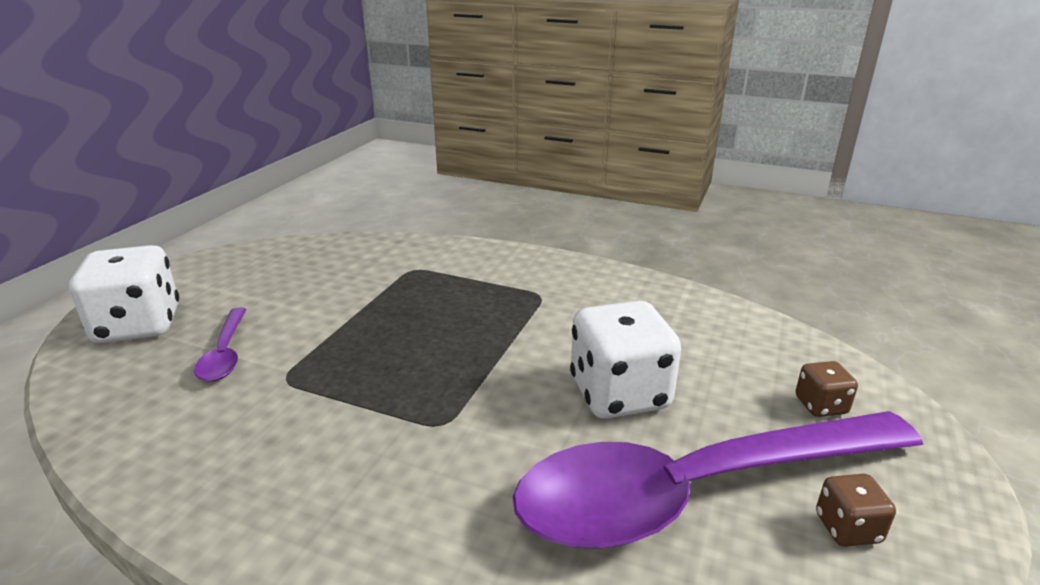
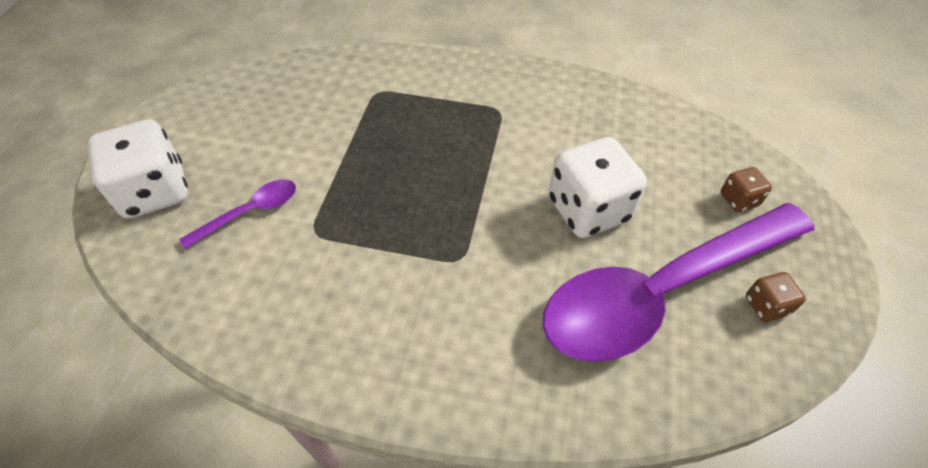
camera: 10 degrees left, 25 degrees up
purple spoon [194,307,247,382] -> purple spoon turned 105 degrees counterclockwise [179,180,296,249]

